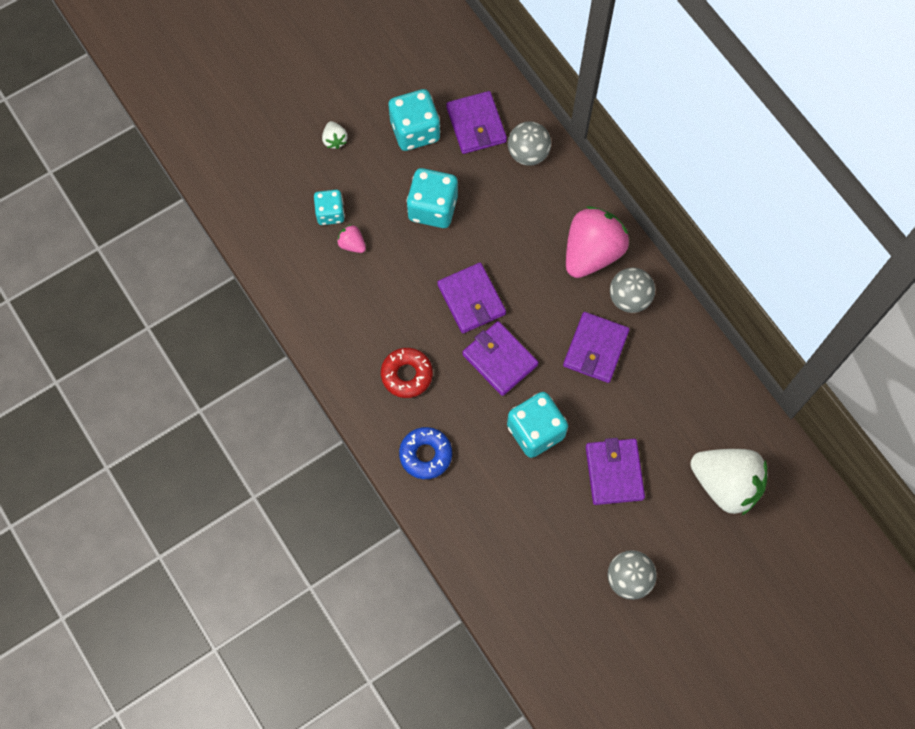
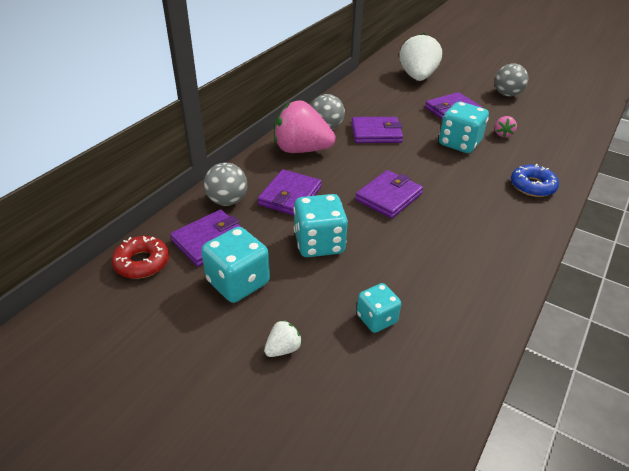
camera: 115 degrees left, 30 degrees down
pink strawberry [337,224,366,253] -> pink strawberry moved to [495,116,517,137]
red donut [381,348,433,398] -> red donut moved to [112,236,169,279]
purple wallet [462,321,538,396] -> purple wallet moved to [258,169,322,216]

